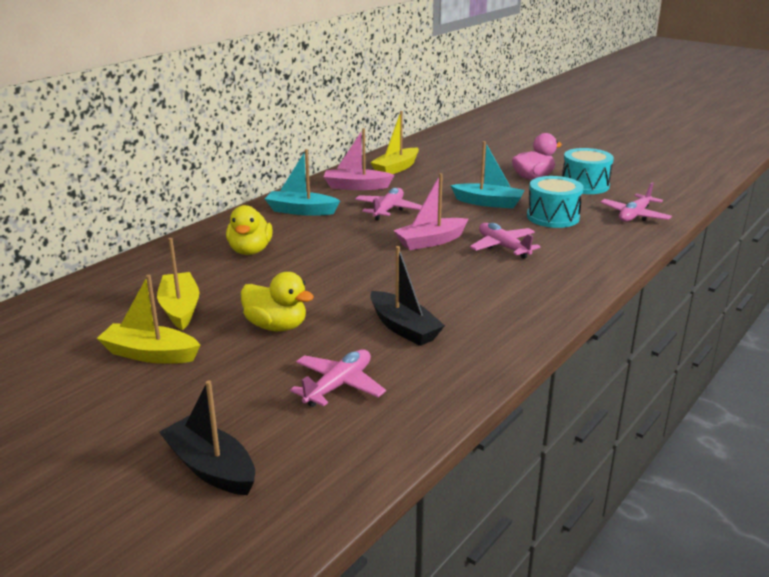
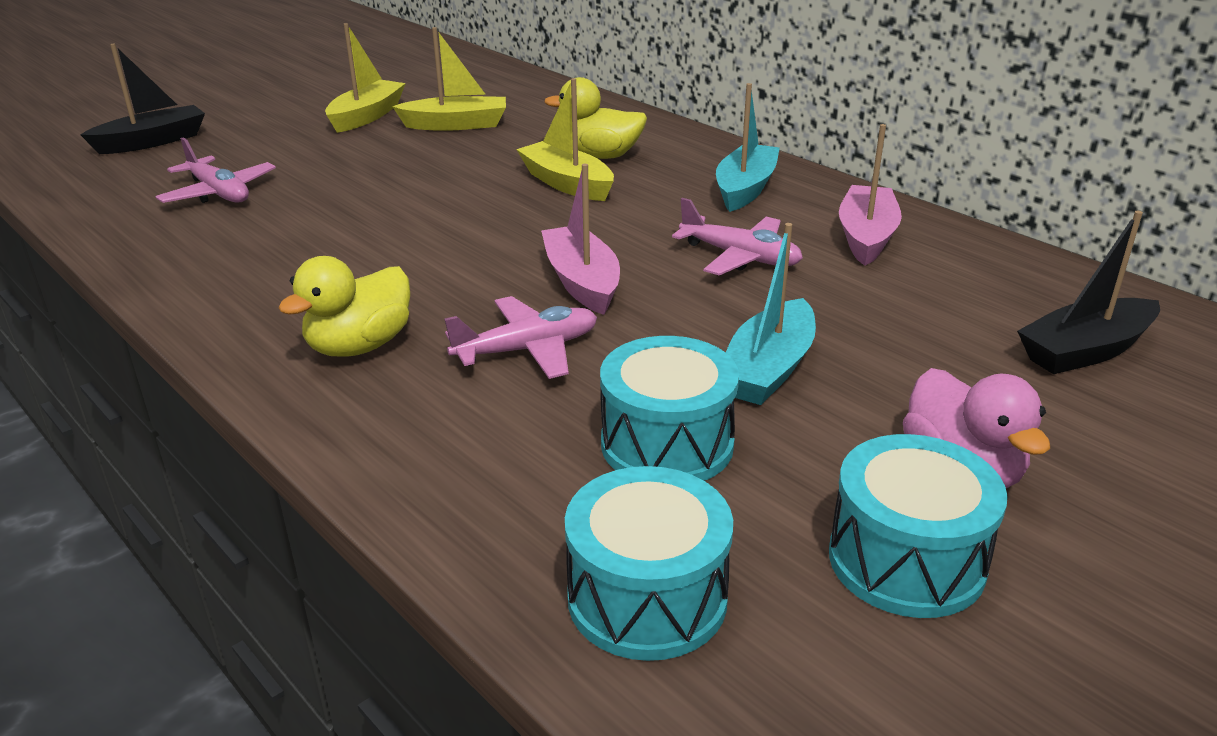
camera: 100 degrees right, 5 degrees up
yellow duck [241,272,314,332] -> yellow duck moved to [278,256,410,357]
yellow boat [370,111,419,174] -> yellow boat moved to [516,78,614,201]
black boat [370,246,445,346] -> black boat moved to [1017,211,1160,374]
pink plane [600,182,672,222] -> turquoise drum [565,466,733,661]

